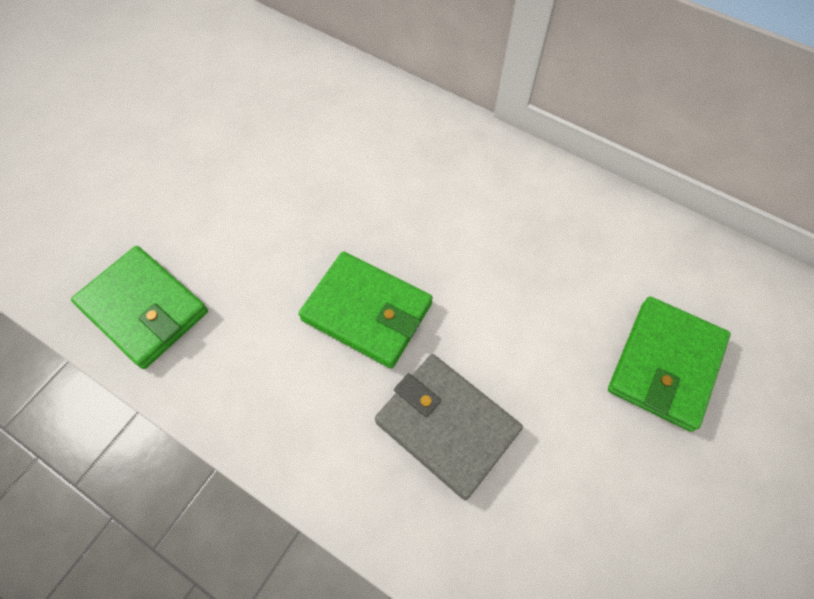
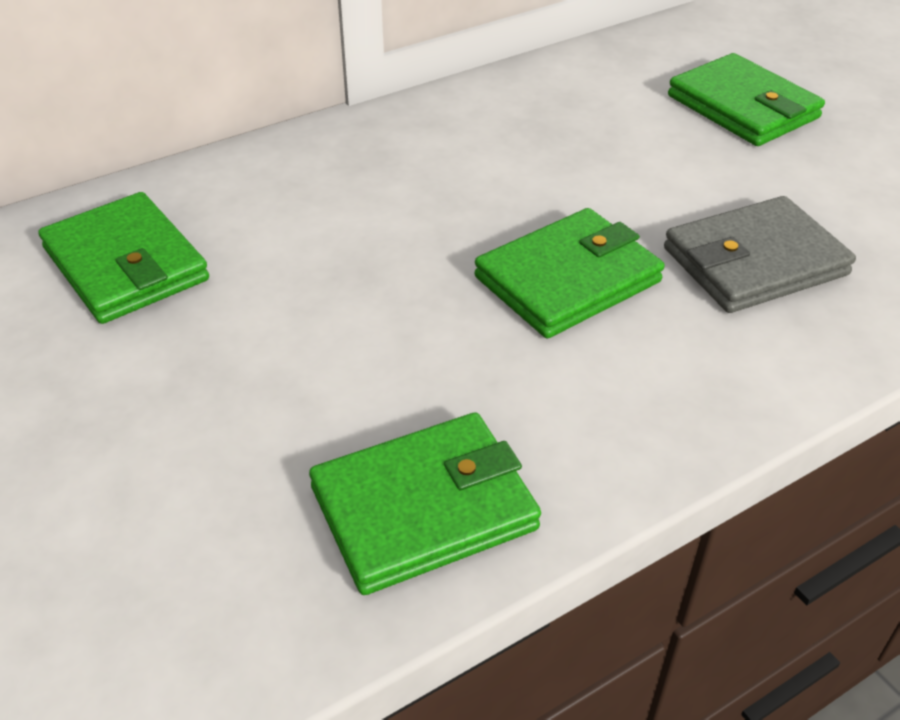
camera: 65 degrees left, 20 degrees down
none -> green wallet [38,192,209,324]

